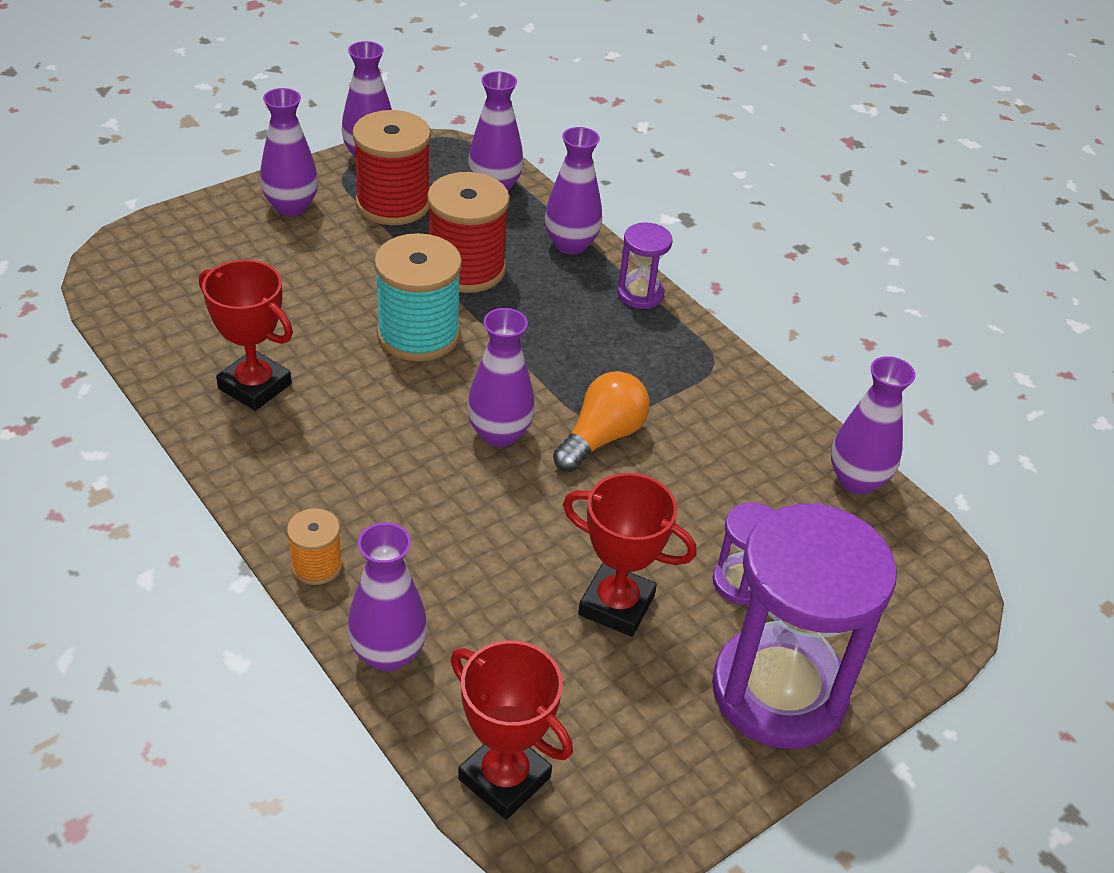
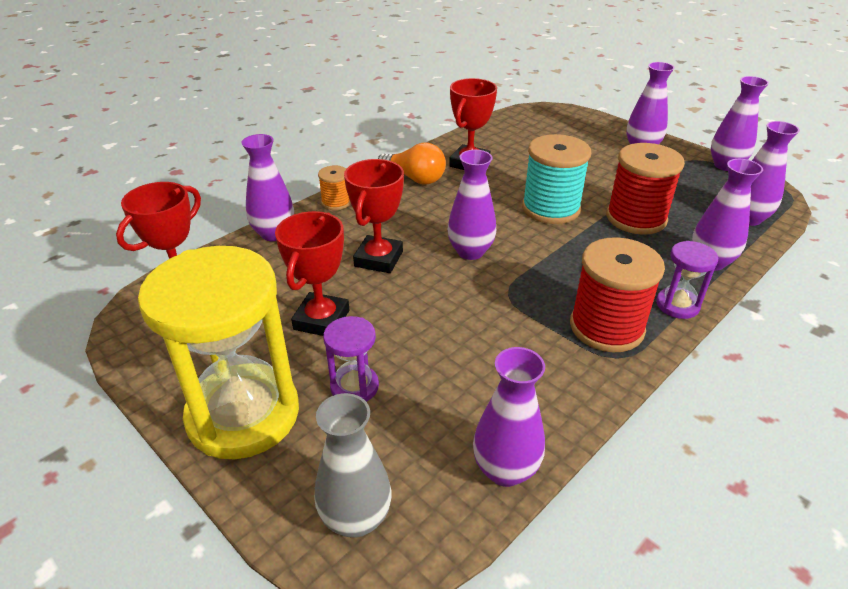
camera: 85 degrees right, 5 degrees down
red spool [352,110,431,225] -> red spool moved to [570,237,665,352]
orange light bulb [553,371,650,472] -> orange light bulb moved to [378,142,446,184]
purple hourglass [712,503,897,749] -> yellow hourglass [138,246,299,459]
none -> grey vase [315,393,391,538]
none -> red trophy [344,159,404,273]

